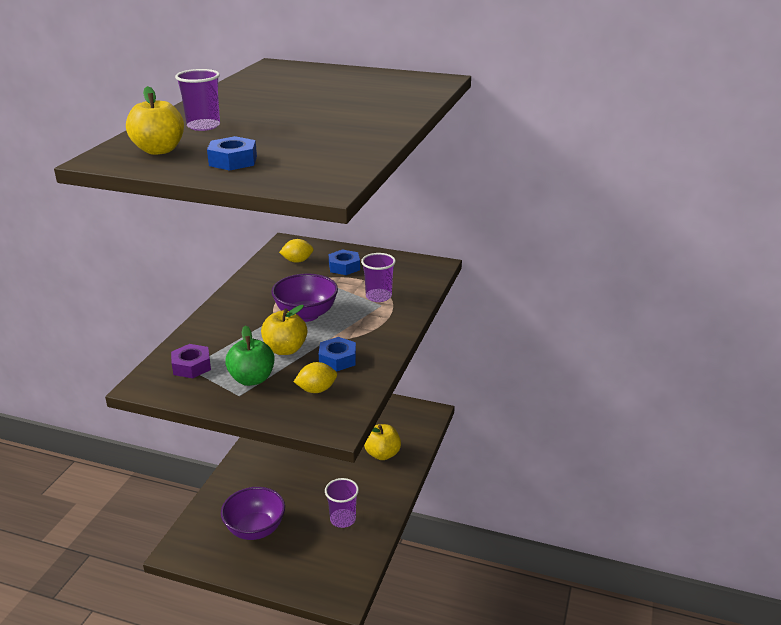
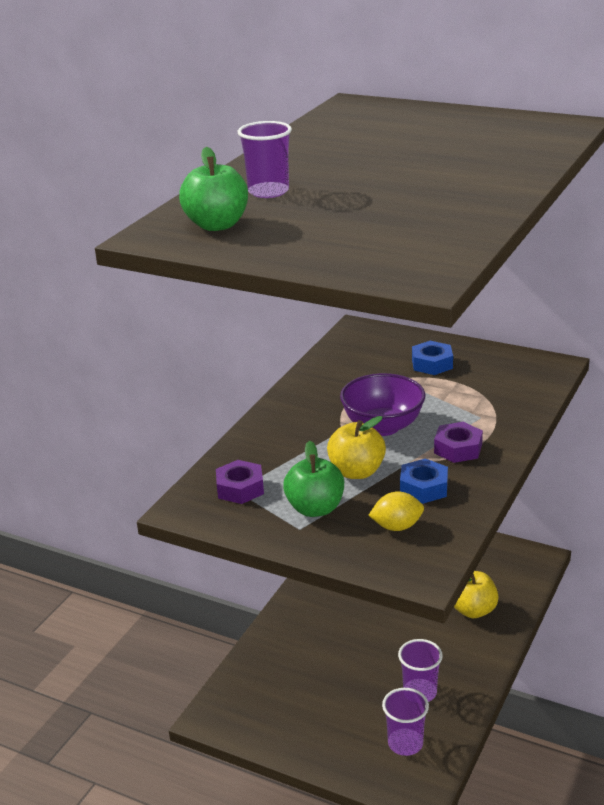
camera: 10 degrees right, 0 degrees up
yellow apple [126,86,184,155] -> green apple [179,147,248,231]
blue nut [207,136,257,171] -> none
purple bowl [221,487,285,540] -> none
yellow lemon [279,239,313,263] -> none
purple cup [361,253,396,302] -> purple cup moved to [382,688,429,756]
none -> purple nut [434,422,483,463]

